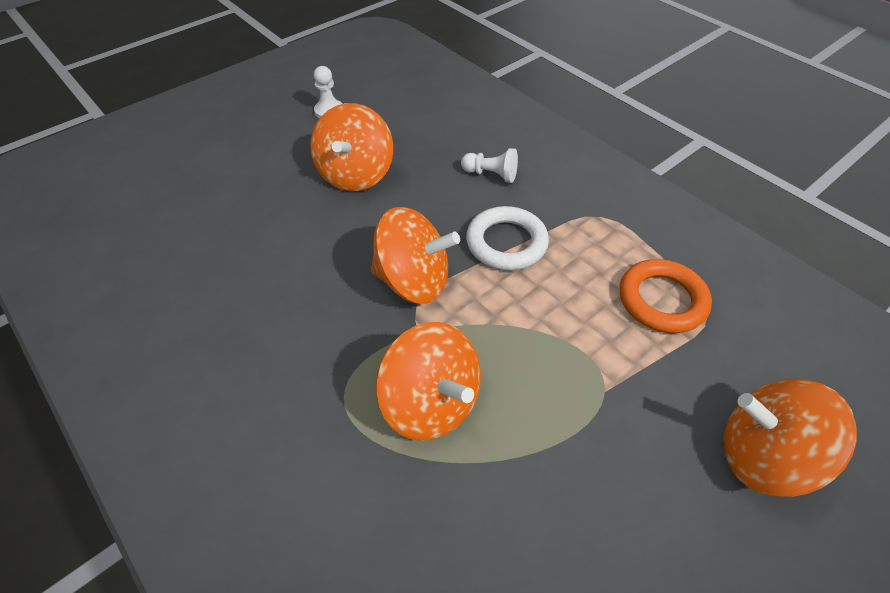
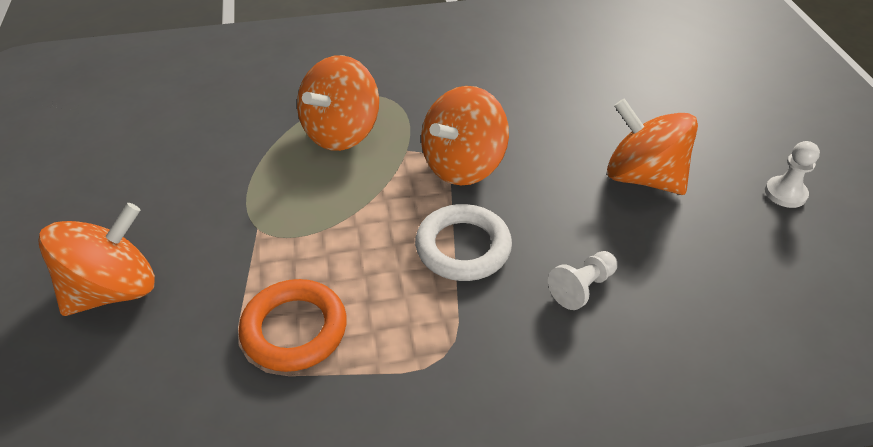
camera: 120 degrees right, 5 degrees down
orange spinning top [376,322,481,441] -> orange spinning top turned 45 degrees counterclockwise [297,55,379,151]

